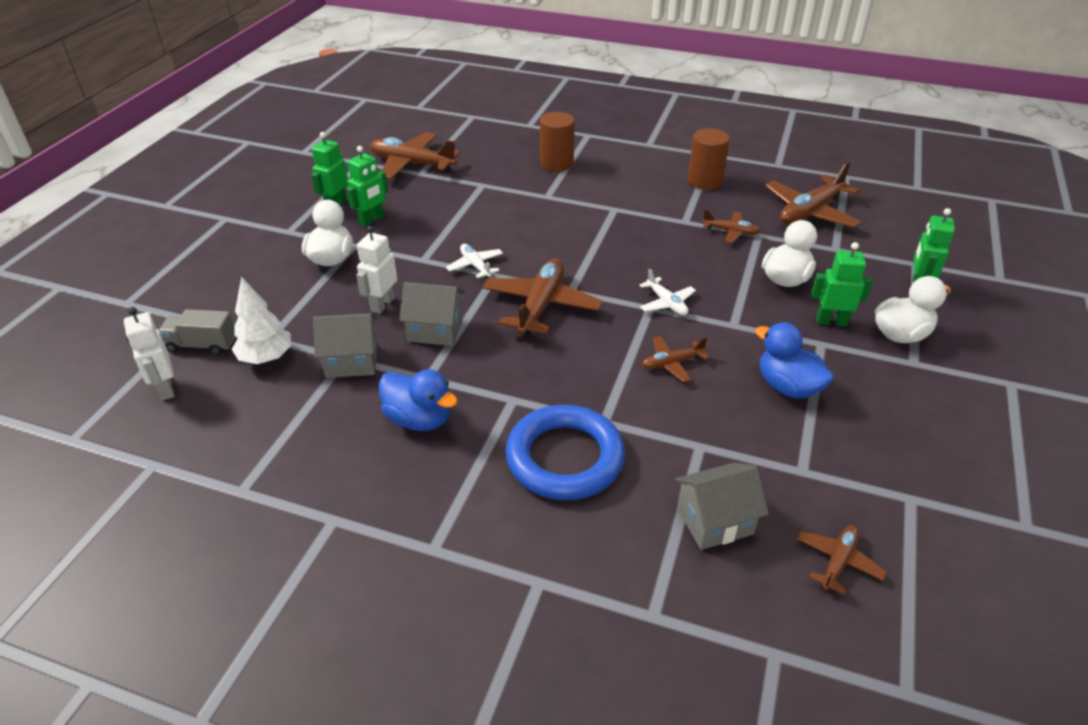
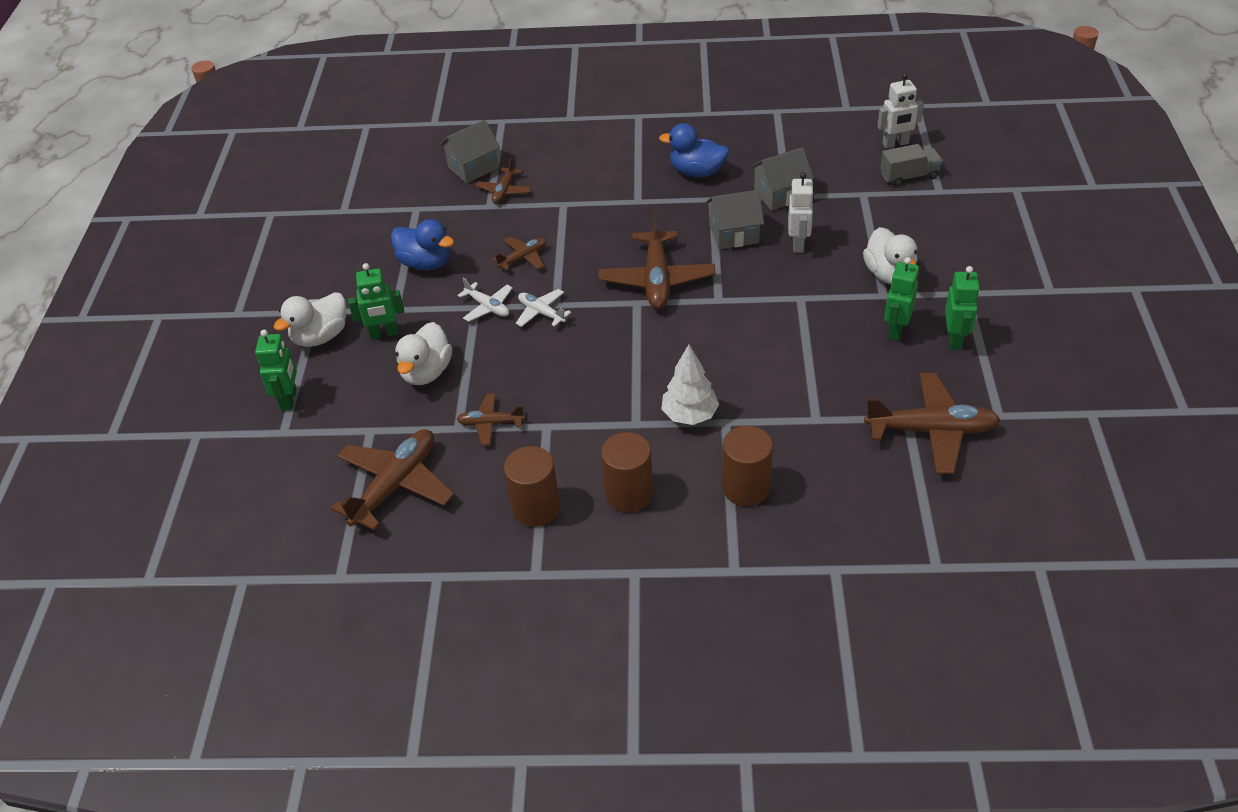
camera: 165 degrees right, 5 degrees up
white robot [124,307,175,401] -> white robot turned 120 degrees clockwise [877,73,924,148]
white tree [232,276,291,364] -> white tree moved to [661,344,719,425]
white plane [446,244,503,279] -> white plane moved to [458,278,513,322]
blue ring [505,405,625,501] -> none
brown plane [797,525,887,595] -> brown plane moved to [476,158,531,203]
none -> brown cylinder [601,432,653,513]

